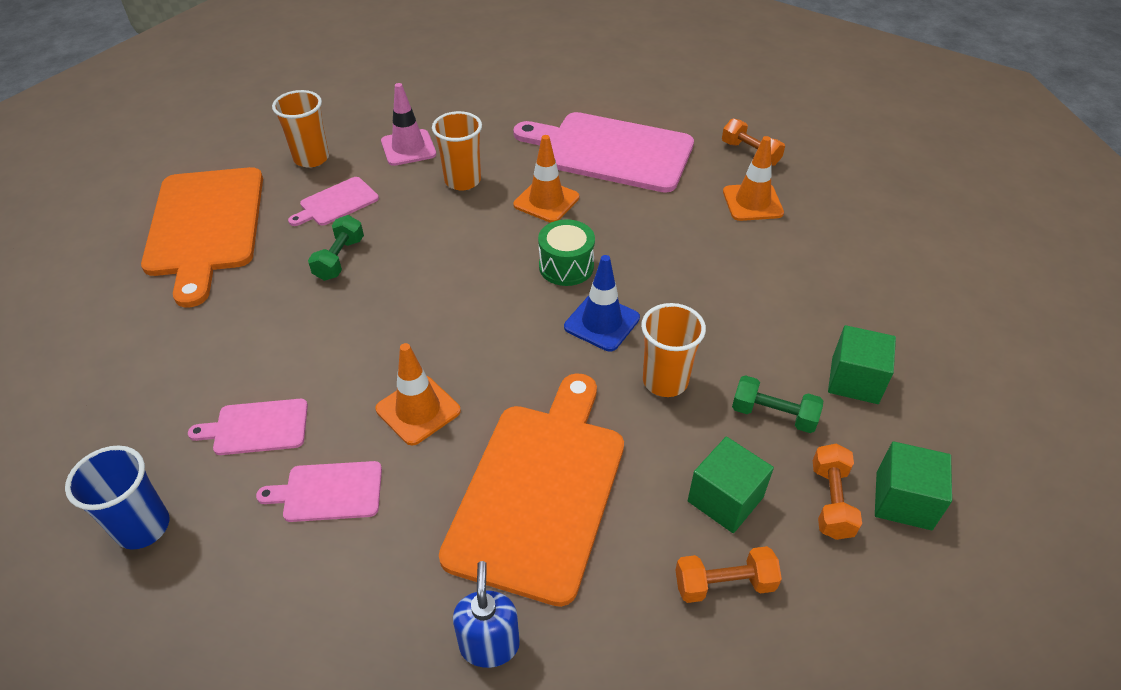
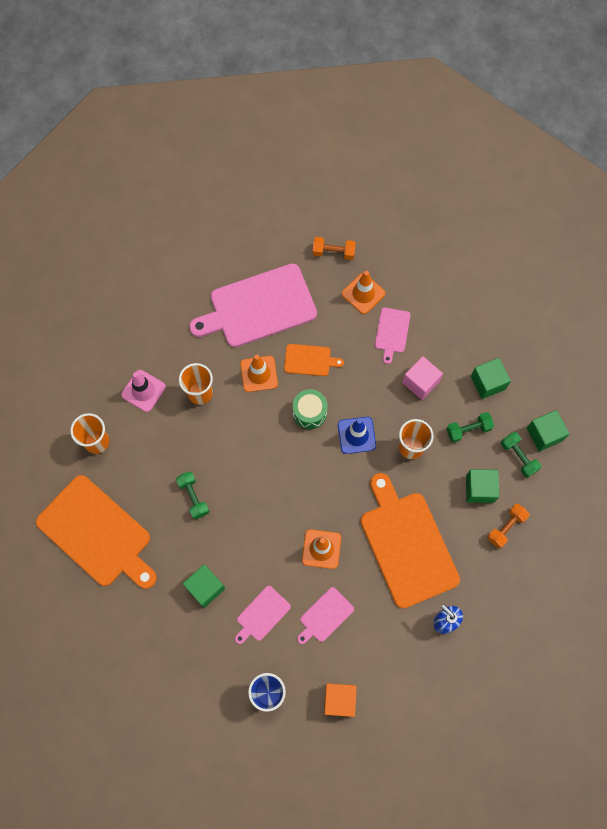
camera: 40 degrees left, 25 degrees up
pink cutting board [288,177,379,226] -> pink cutting board moved to [375,308,410,364]
orange dumbbell [813,444,862,540] -> green dumbbell [501,432,541,478]
none -> green cube [183,564,225,608]
none -> orange cutting board [284,344,344,376]
none -> orange cube [324,683,357,717]
none -> pink cube [402,356,443,400]

